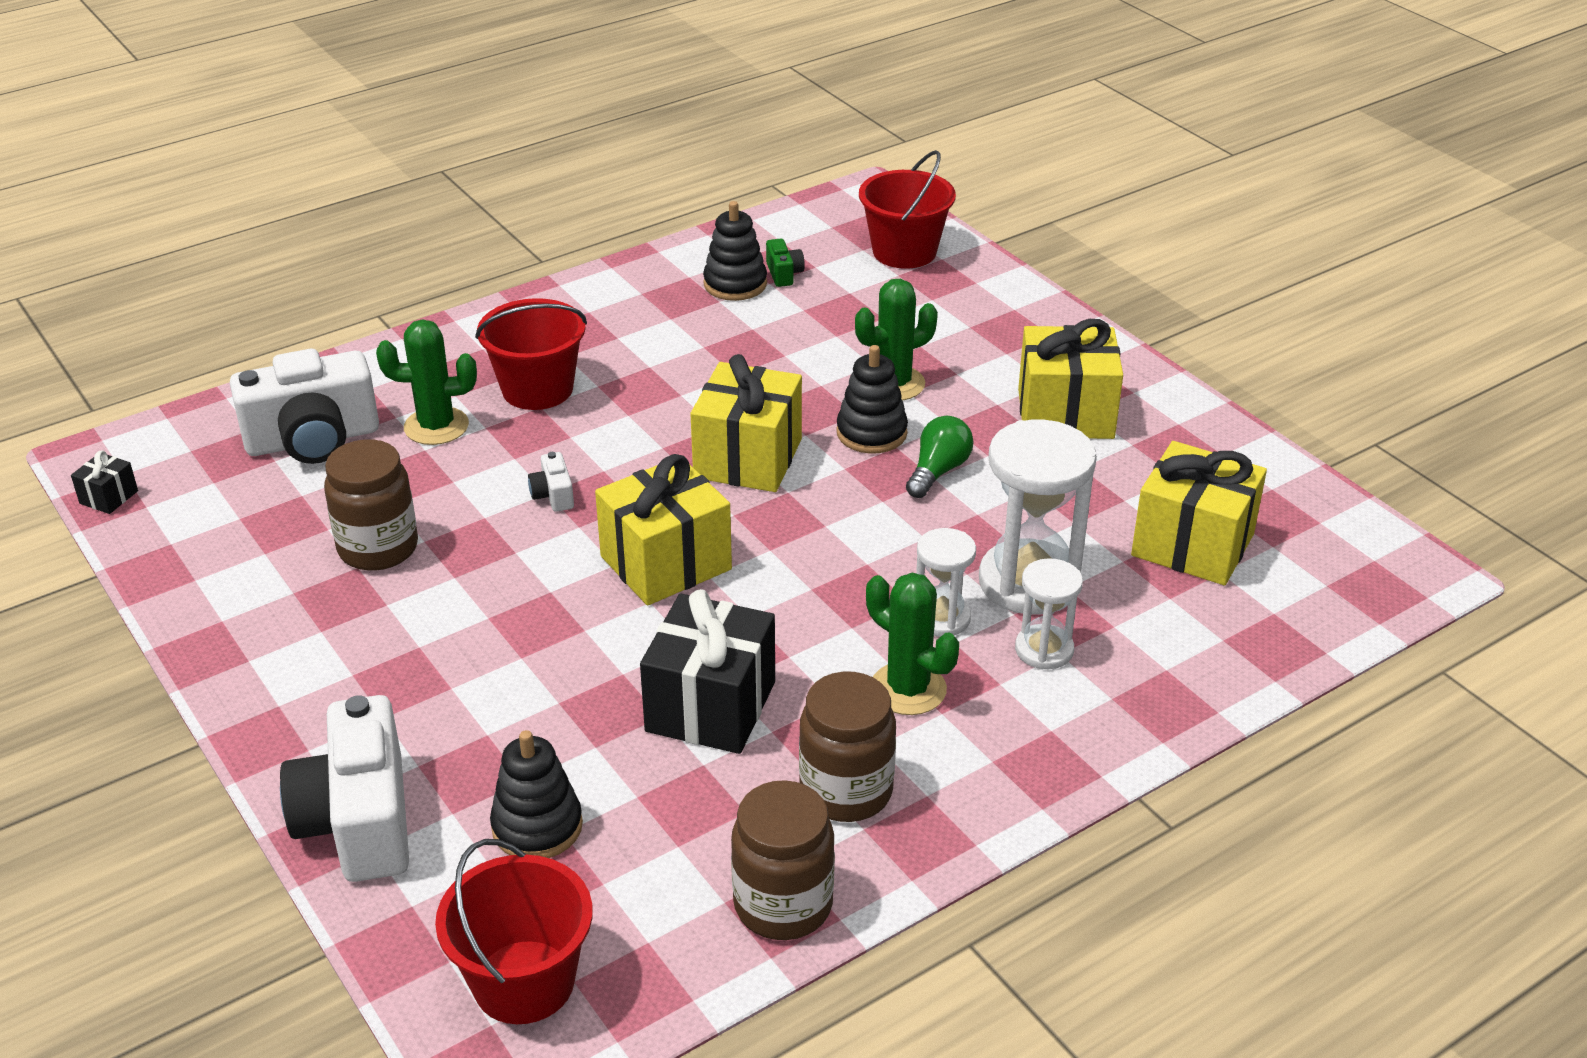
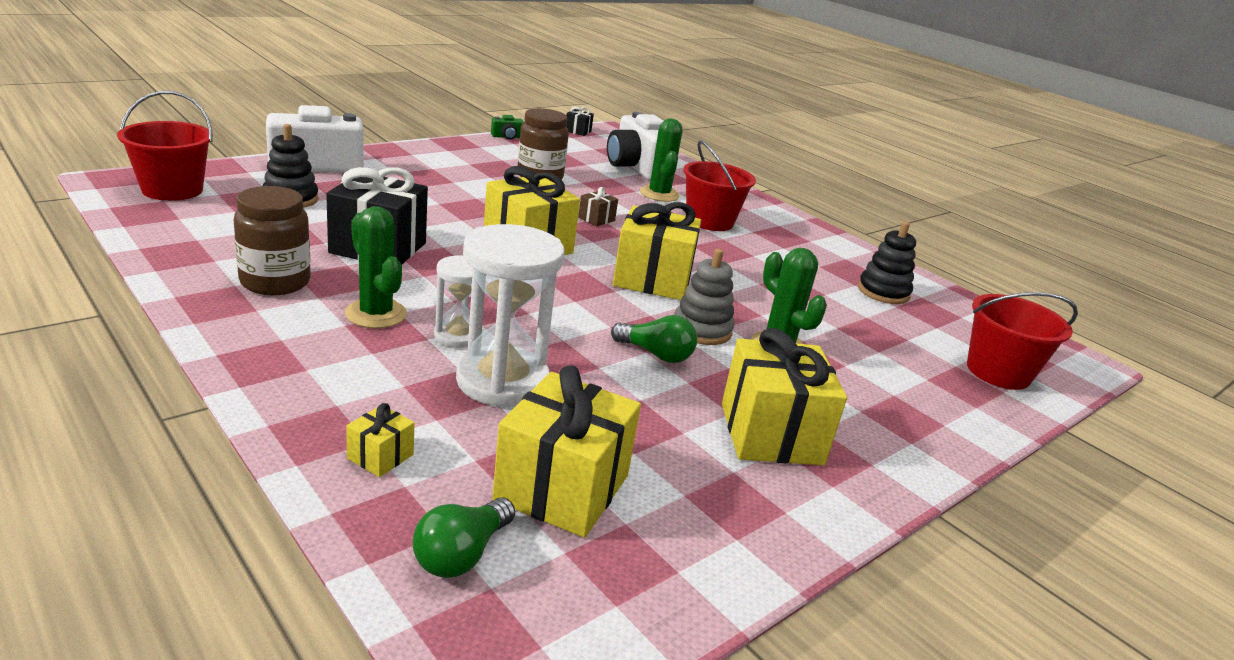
camera: 80 degrees right, 10 degrees down
white camera [528,452,574,512] -> brown gift [578,187,618,226]
brown jar [731,780,835,940] -> none
green camera [766,239,805,287] -> green camera moved to [491,115,524,140]
black stacking toy [836,345,908,454] -> grey stacking toy [674,249,735,345]
green cactus [866,573,959,715] -> green cactus turned 75 degrees counterclockwise [345,206,407,328]
white hourglass [1015,558,1083,670] -> none
none -> yellow gift [346,403,415,477]
none -> green light bulb [412,497,515,578]

